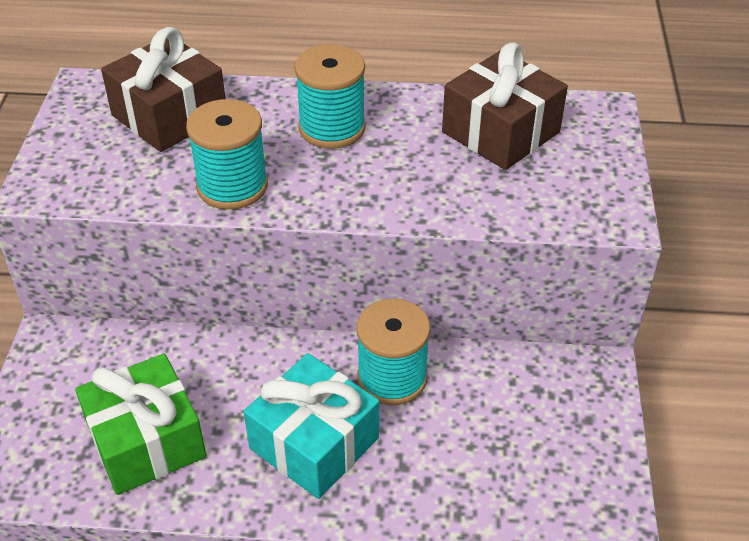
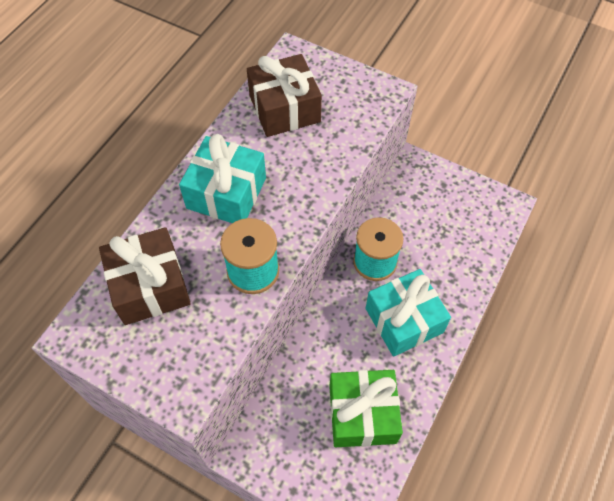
camera: 65 degrees left, 15 degrees up
turquoise spool [294,44,366,149] -> turquoise gift [179,134,266,223]

